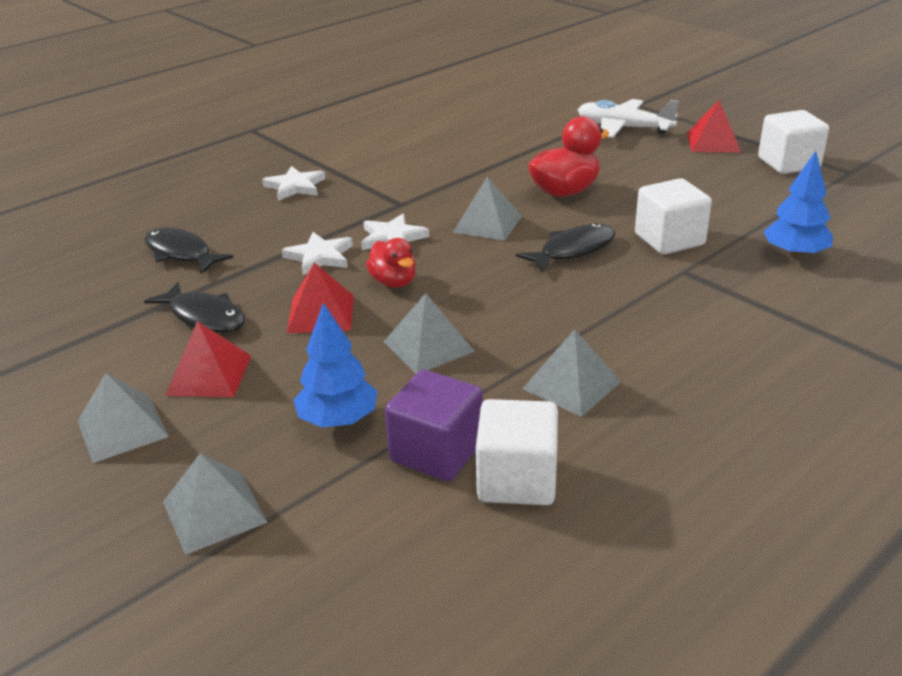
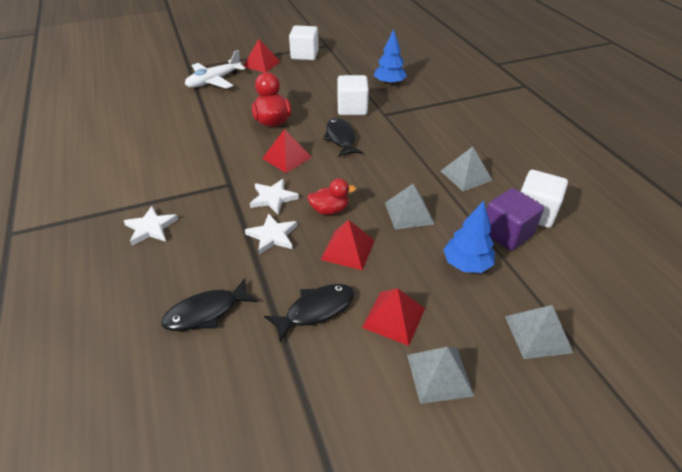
camera: 70 degrees left, 10 degrees up
grey pyramid [453,177,522,241] -> red pyramid [262,129,312,173]

